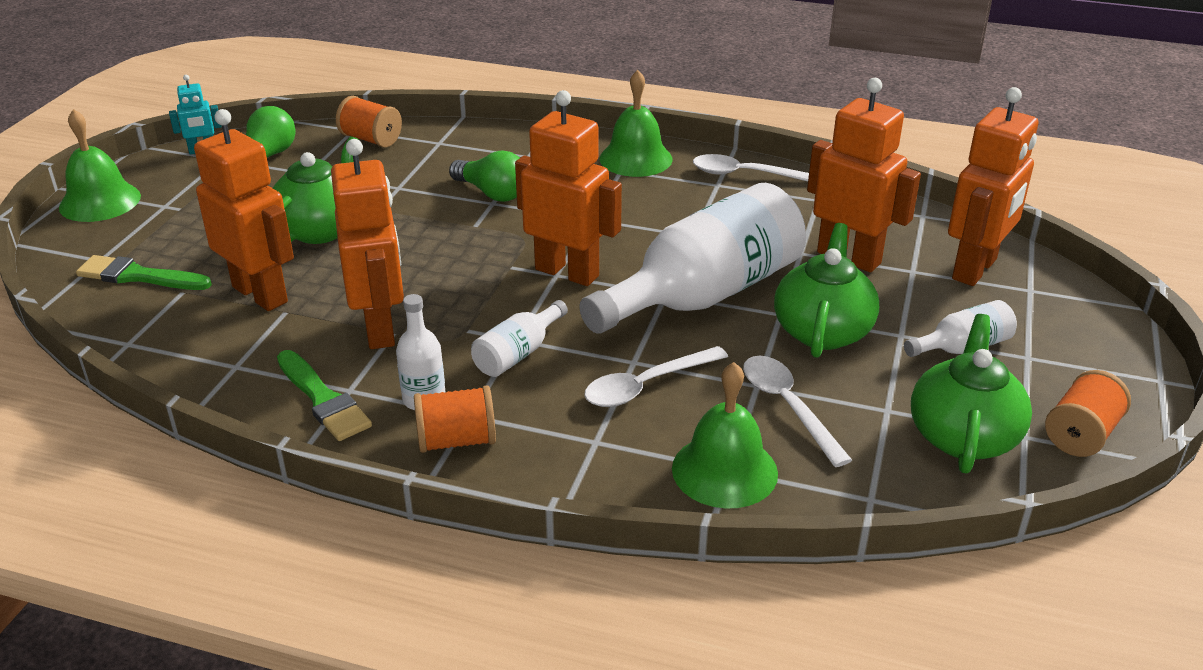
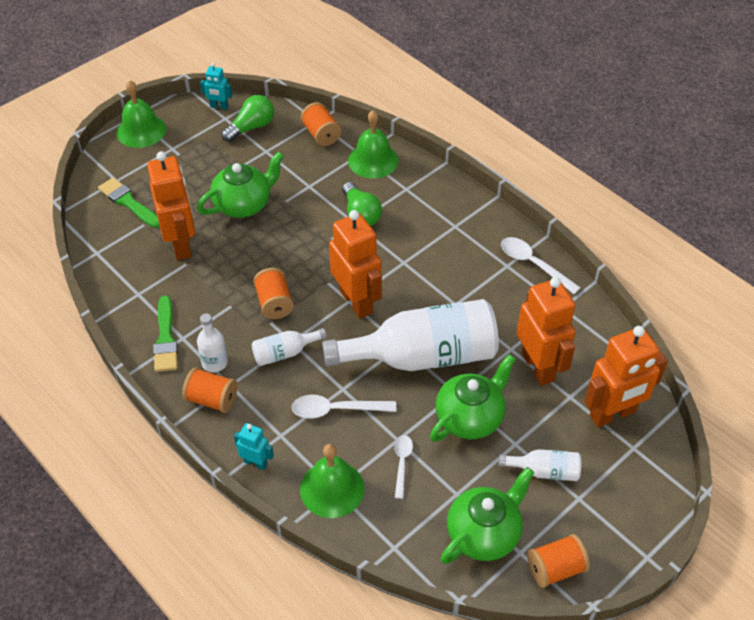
camera: 30 degrees right, 15 degrees up
orange robot [331,139,404,349] -> none
green bell [600,70,673,177] -> green bell moved to [348,110,399,179]
white spoon [743,356,852,467] -> white spoon [394,435,413,499], size x0.65
none -> turquoise robot [234,423,274,470]
none -> orange spool [253,268,294,319]

